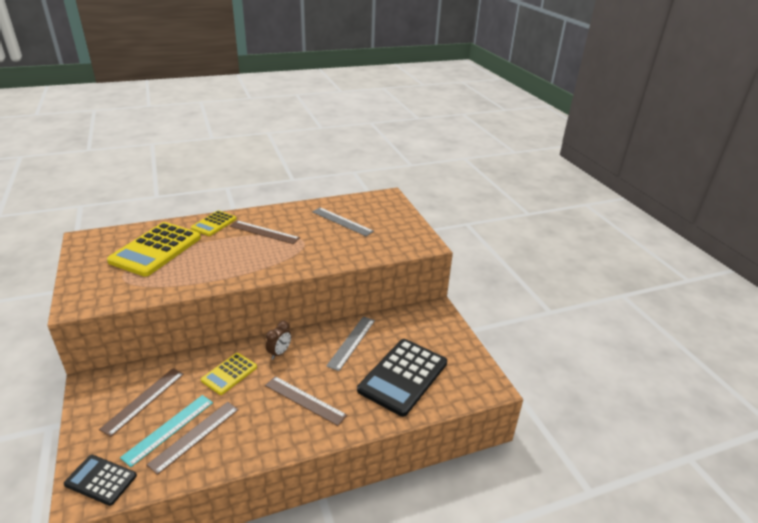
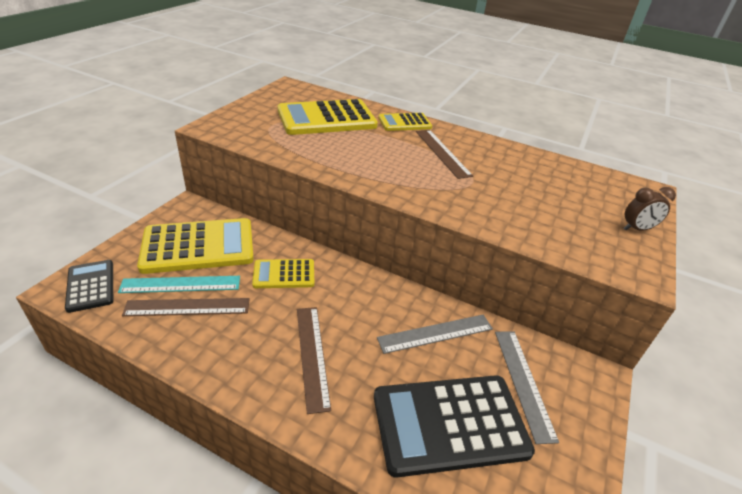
camera: 45 degrees right, 5 degrees up
brown ruler [99,368,184,437] -> yellow calculator [137,218,254,274]
brown clock [266,321,291,359] -> brown clock moved to [624,187,676,231]
grey ruler [312,207,374,236] -> grey ruler moved to [495,331,559,444]

